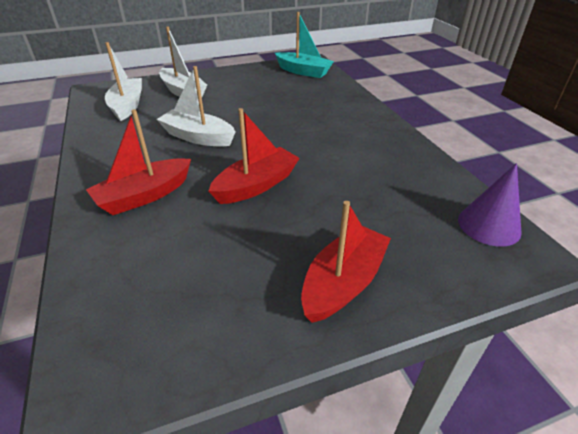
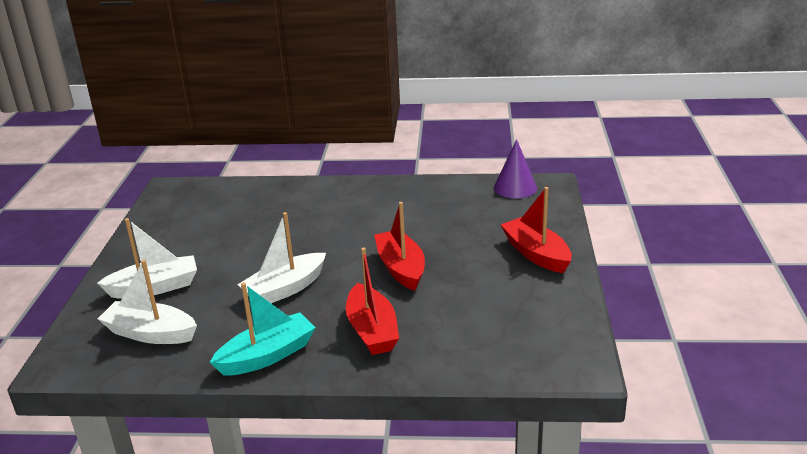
camera: 65 degrees left, 10 degrees down
turquoise boat [275,12,334,78] -> turquoise boat moved to [210,282,316,376]

